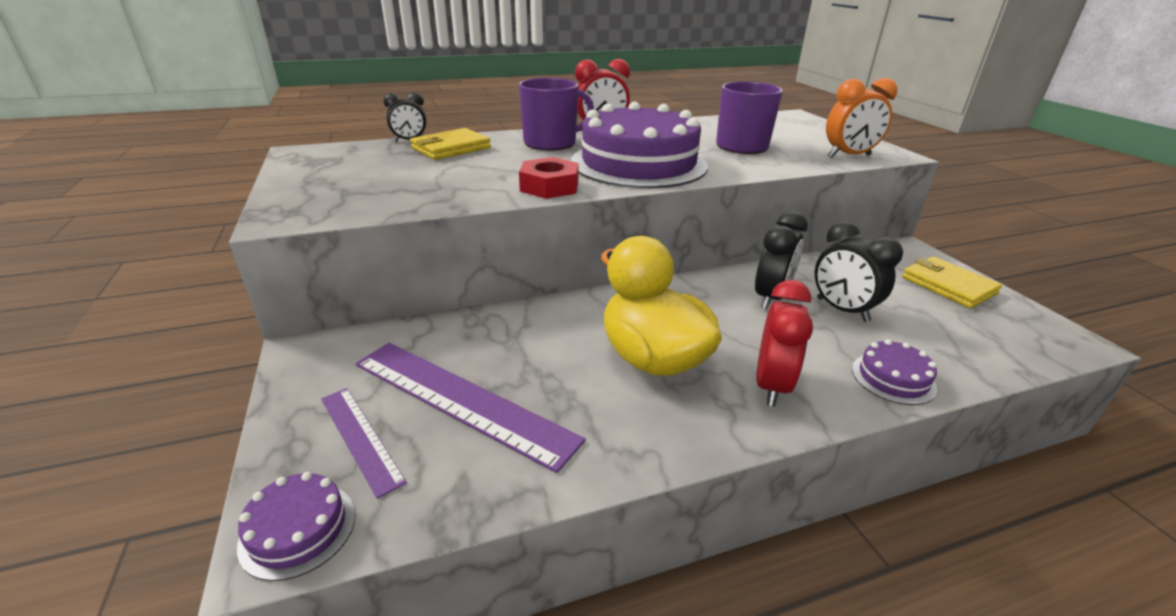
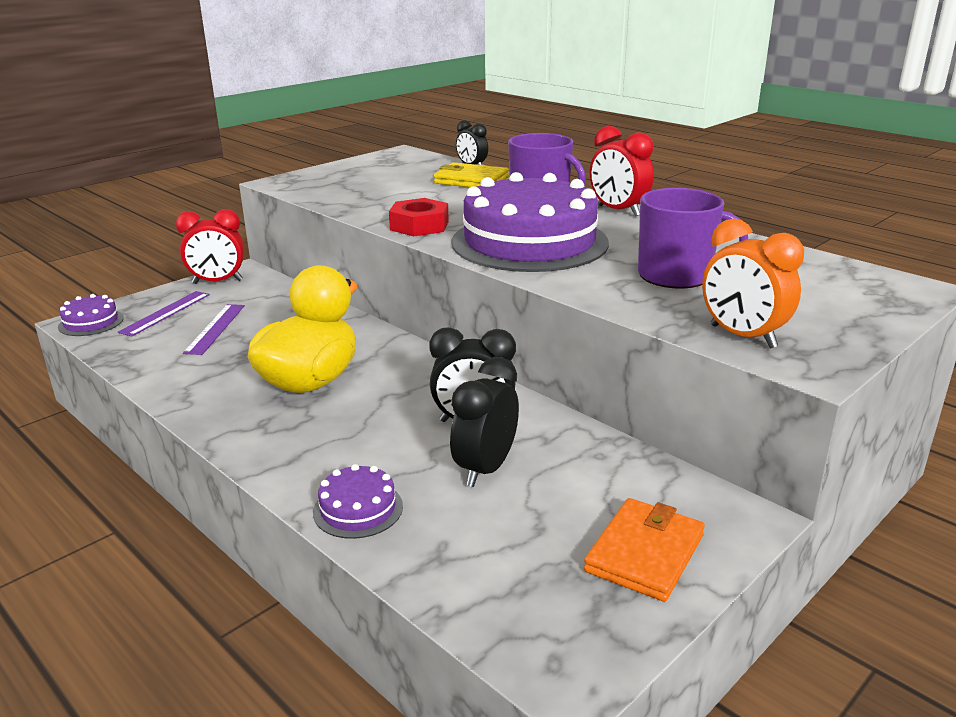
camera: 65 degrees right, 5 degrees down
purple ruler [356,343,586,473] -> purple ruler [183,304,245,355], size x0.56
red clock [756,280,813,407] -> red clock moved to [176,209,245,284]
yellow wallet [902,256,1002,308] -> orange wallet [584,498,705,602]

